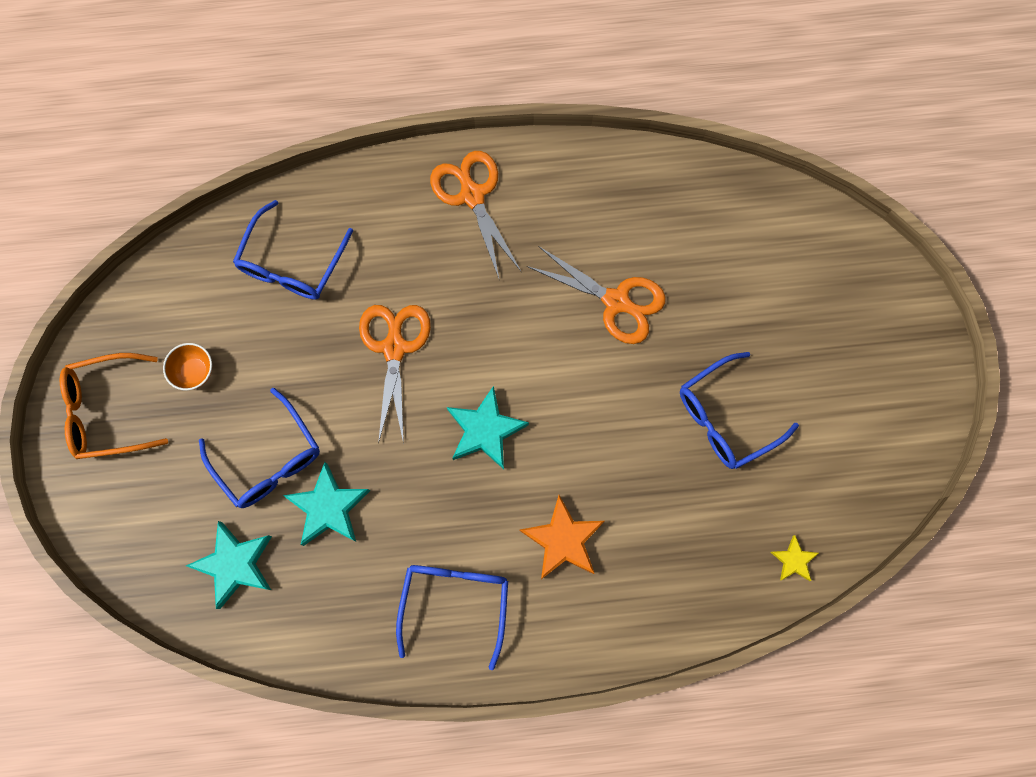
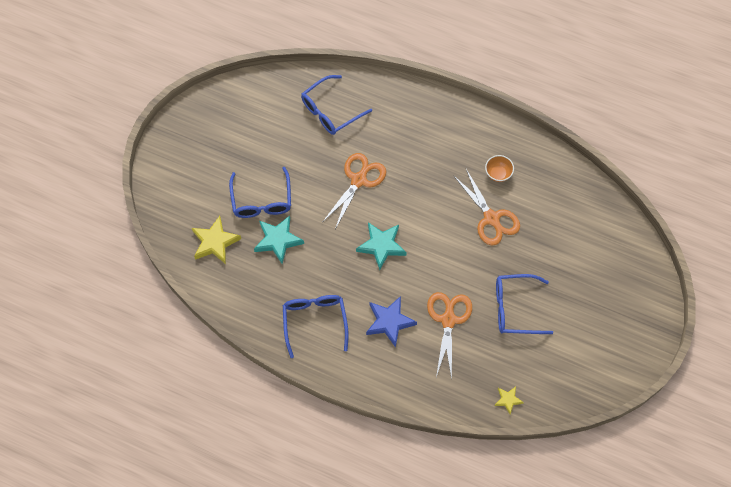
camera: 30 degrees right, 10 degrees down
orange glasses [60,353,168,459] -> none
orange bowl [163,343,212,391] -> orange bowl moved to [485,155,514,182]
turquoise star [186,521,272,609] -> yellow star [192,216,241,264]
blue glasses [396,565,508,670] -> blue glasses turned 45 degrees counterclockwise [283,295,349,358]
orange scissors [430,151,521,281] -> orange scissors moved to [427,292,472,379]
orange star [520,495,605,579] -> blue star [366,296,417,348]

